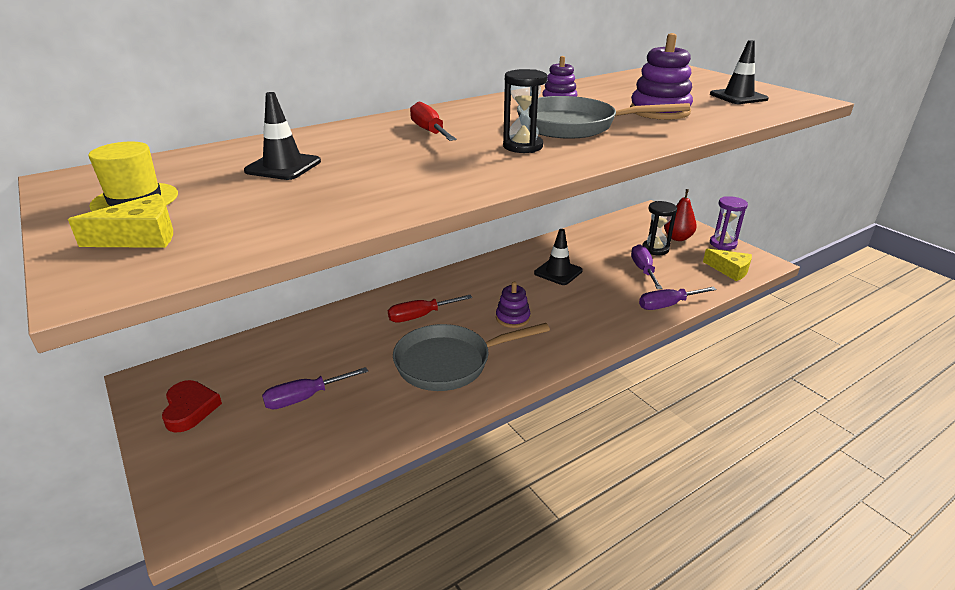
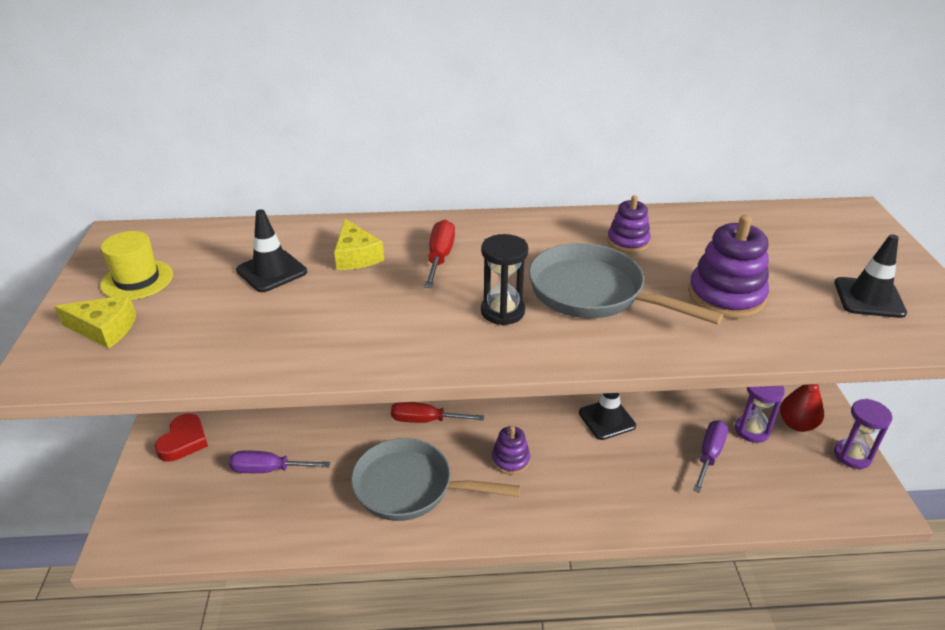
camera: 30 degrees right, 5 degrees up
purple screwdriver [639,287,717,310] -> none
black hourglass [642,201,677,255] -> purple hourglass [735,386,785,443]
yellow cheese [703,249,752,281] -> yellow cheese moved to [334,219,384,270]

